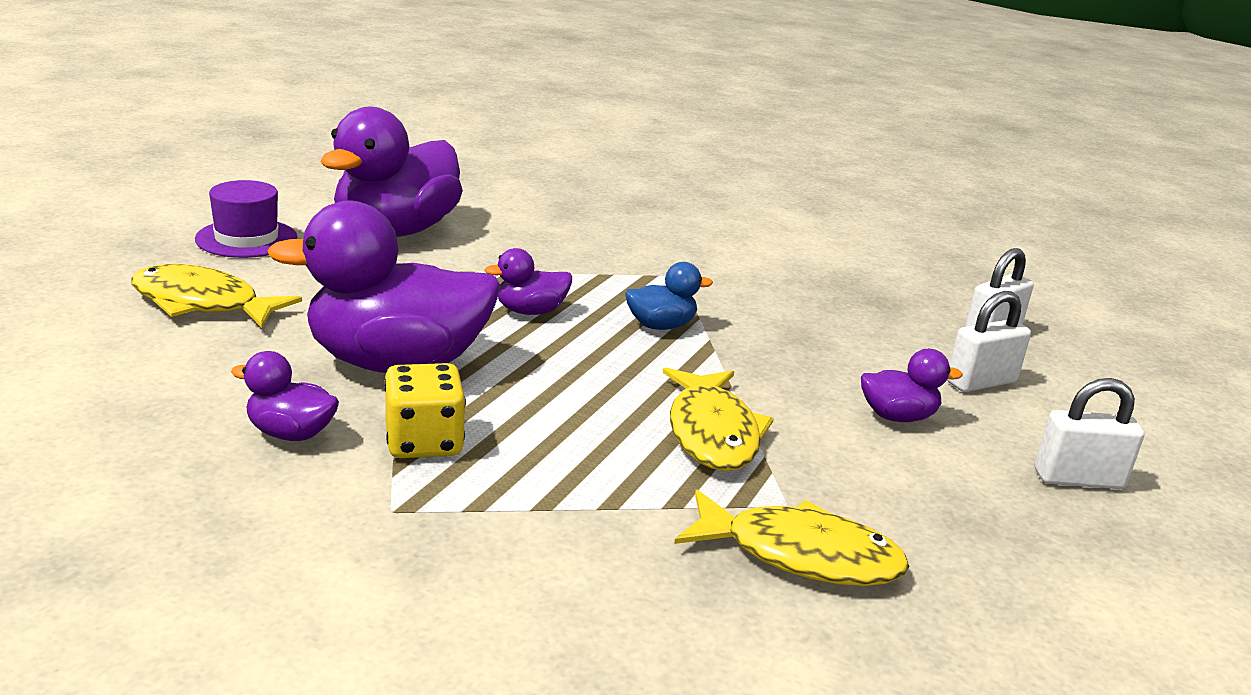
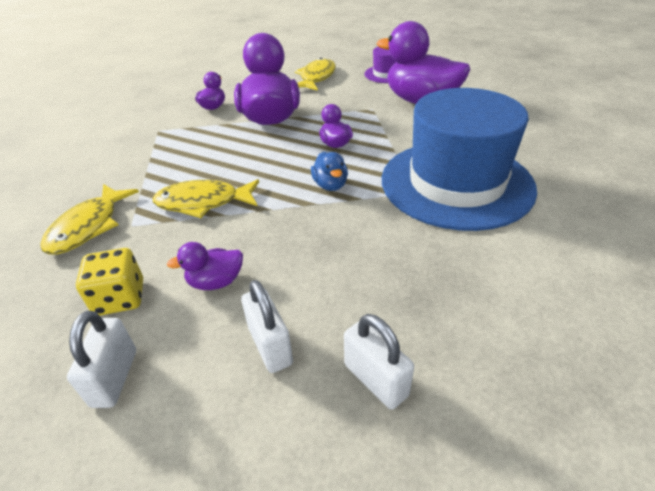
camera: 95 degrees right, 15 degrees up
yellow dice [384,363,466,458] -> yellow dice moved to [76,248,143,316]
purple duck [861,349,963,422] -> purple duck turned 75 degrees clockwise [167,242,243,290]
none -> blue hat [382,88,537,231]

